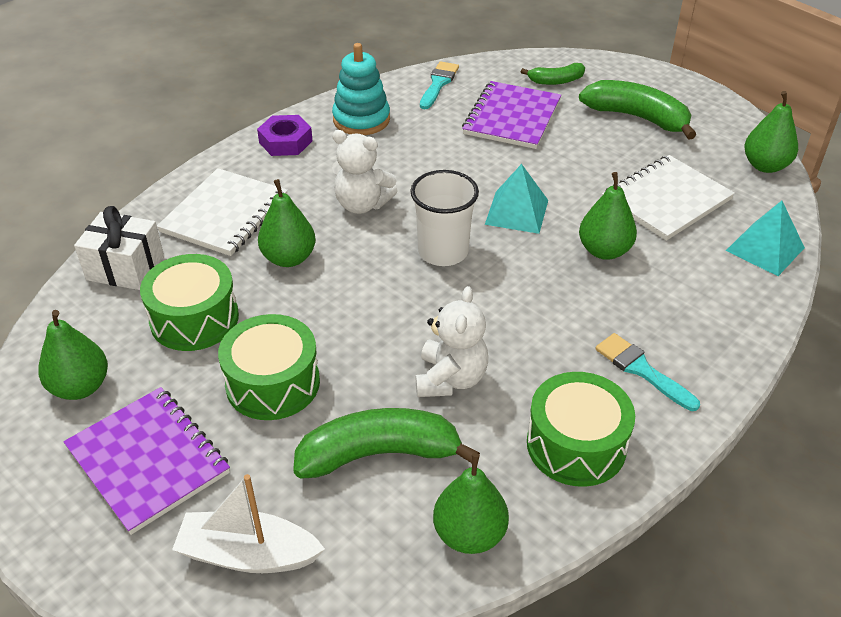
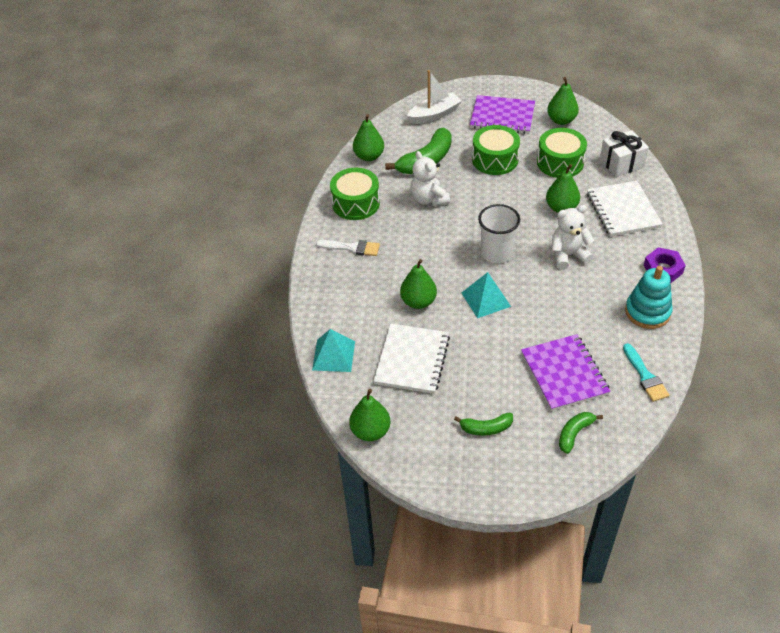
camera: 145 degrees right, 5 degrees up
green banana [579,80,696,140] -> green banana [454,413,513,436], size x0.55
turquoise brush [595,333,700,411] -> white brush [316,240,380,256]

